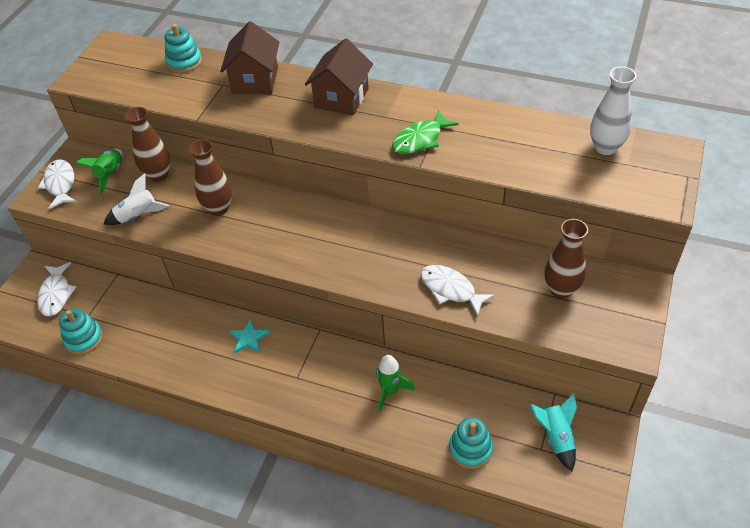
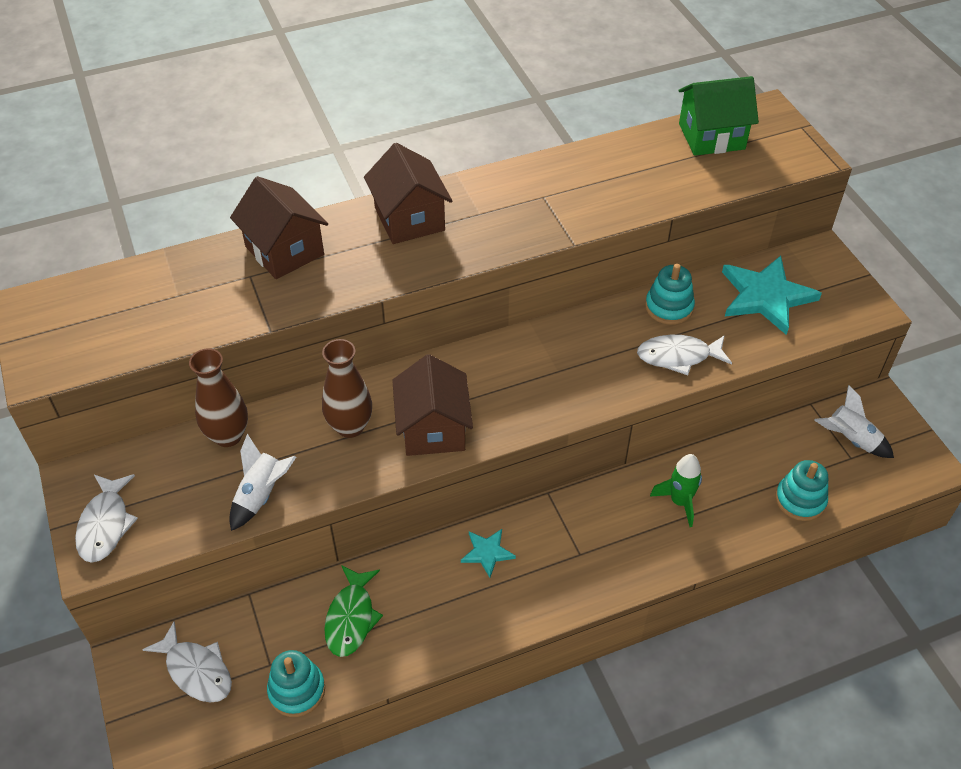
camera: 45 degrees left, 0 degrees up
white fish [38,159,77,209] -> white fish turned 120 degrees counterclockwise [75,474,138,563]
green rocket [75,149,123,194] -> none
turquoise stacking toy [165,24,202,73] -> turquoise stacking toy moved to [645,264,695,325]
green fish [392,110,459,154] -> green fish moved to [324,565,383,657]
turquoise rocket [530,393,577,471] -> white rocket [814,385,894,458]
brown vase [544,219,588,299] -> turquoise star [722,256,822,335]
white vase [590,67,636,155] -> green house [678,76,759,156]
none -> brown house [392,354,473,456]

